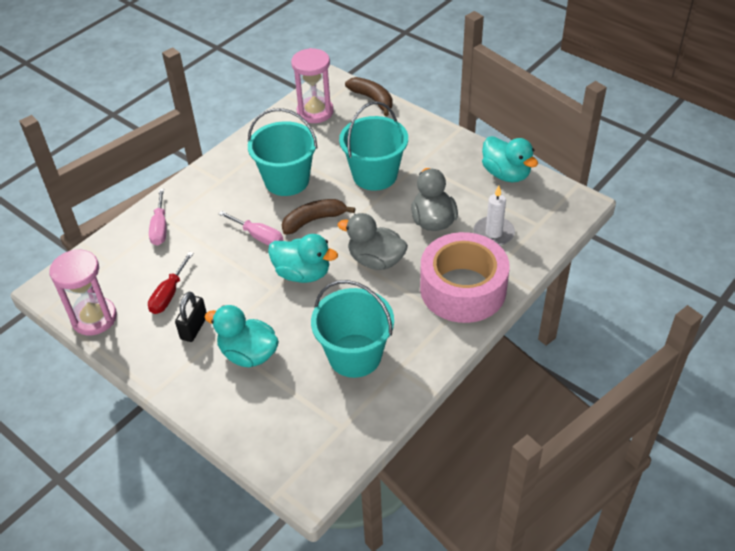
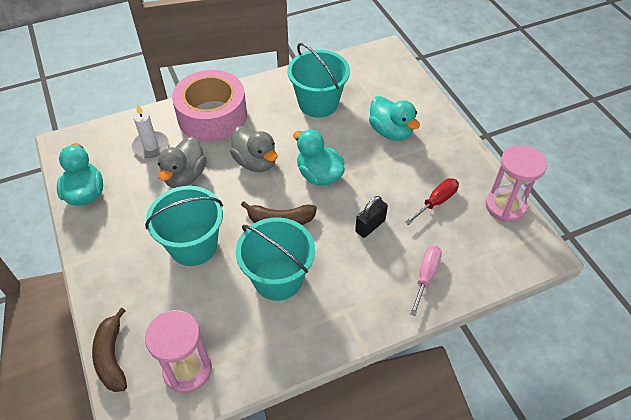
camera: 155 degrees left, 5 degrees up
black padlock [175,292,207,342] -> black padlock moved to [355,196,388,238]
pink screwdriver [219,211,283,246] -> none

